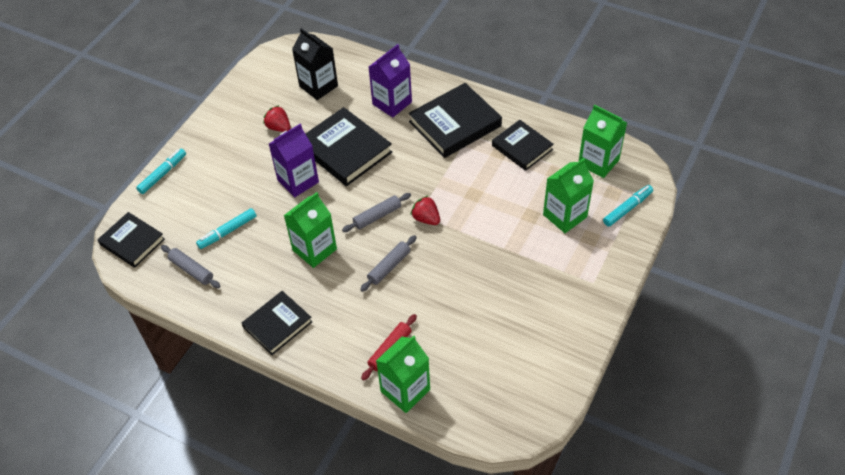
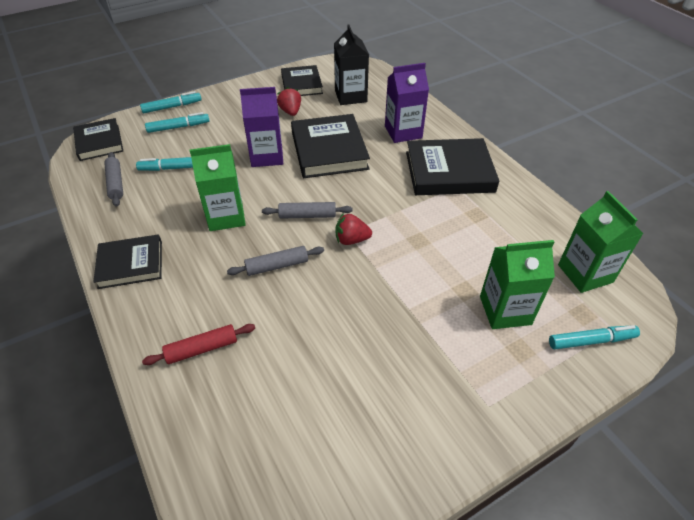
camera: 30 degrees right, 5 degrees down
green carton [376,335,430,413] -> none
red strawberry [410,195,440,225] -> red strawberry turned 75 degrees counterclockwise [335,213,372,245]
black book [492,120,554,171] -> black book moved to [281,65,323,96]
none -> turquoise marker [145,112,210,133]

